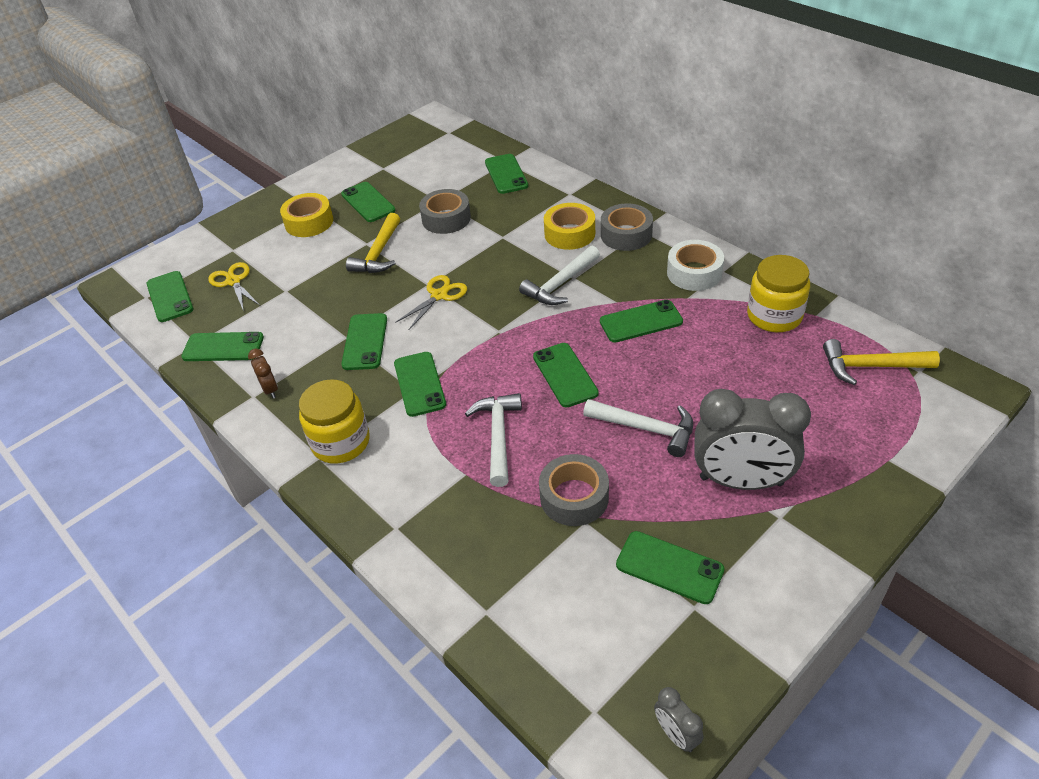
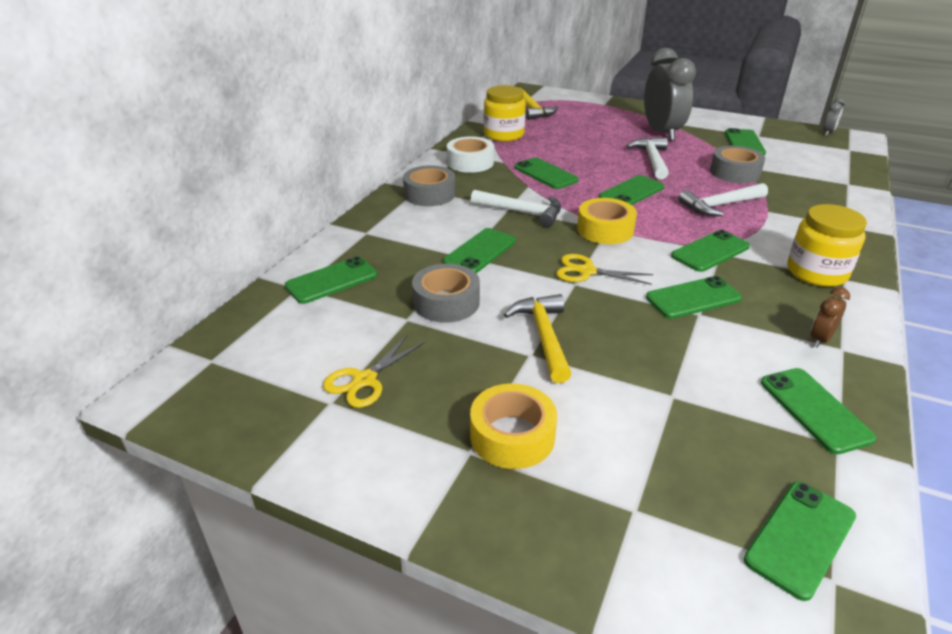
camera: 115 degrees left, 10 degrees down
yellow scissors [208,262,259,311] -> yellow scissors moved to [323,335,425,408]
green phone [341,182,395,222] -> green phone moved to [443,228,516,273]
yellow hammer [346,213,400,273] -> yellow hammer turned 90 degrees counterclockwise [504,294,572,383]
yellow tape [544,203,595,250] -> yellow tape moved to [577,198,637,244]

